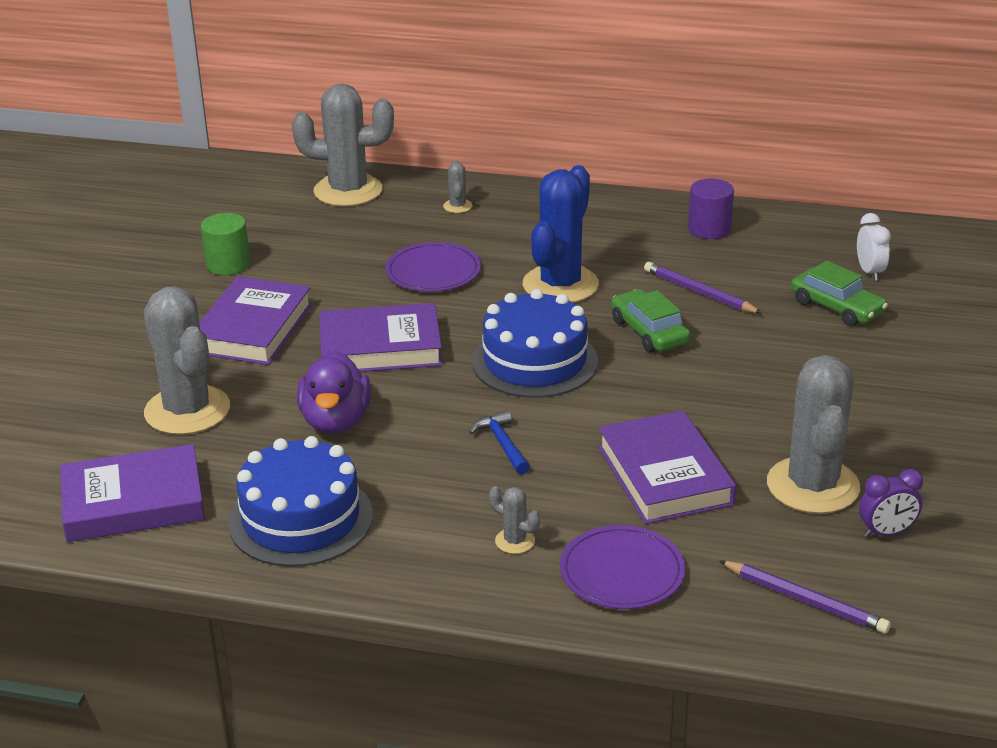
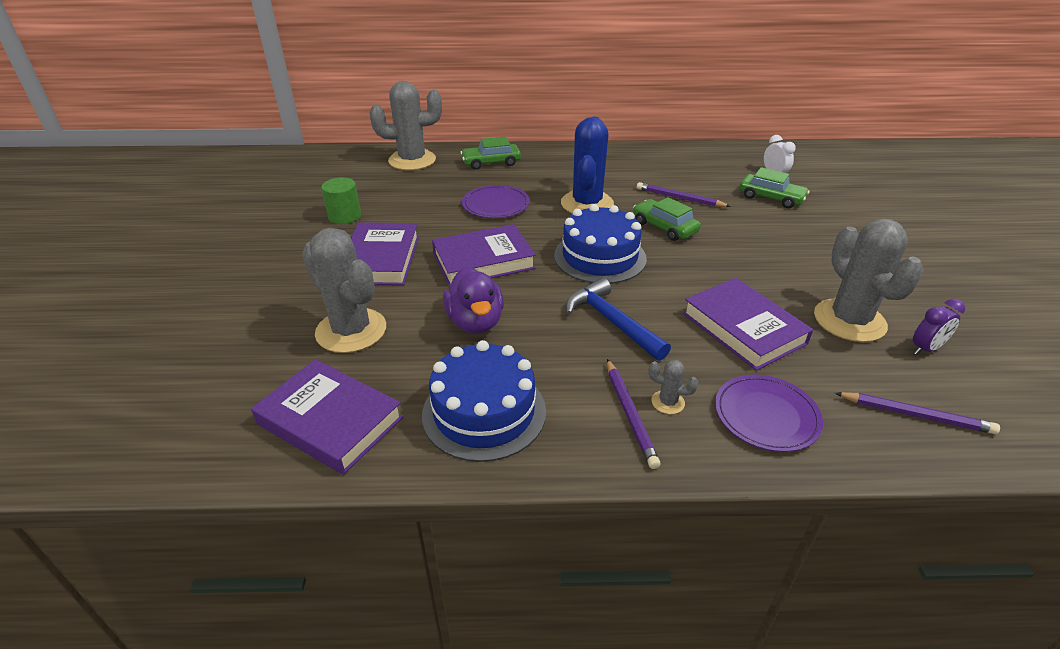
camera: 15 degrees left, 5 degrees up
purple book [60,444,205,542] -> purple book turned 60 degrees clockwise [251,359,403,475]
grey cactus [443,160,472,213] -> green car [460,136,521,170]
blue hammer [469,410,530,474] -> blue hammer [566,278,671,361], size x1.68
purple cylinder [688,179,734,239] -> none
none -> purple pencil [607,359,661,469]

